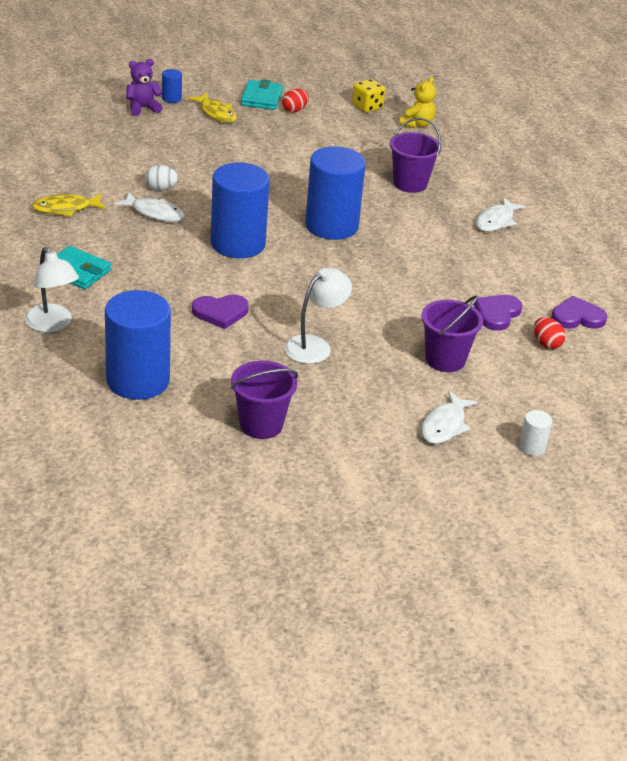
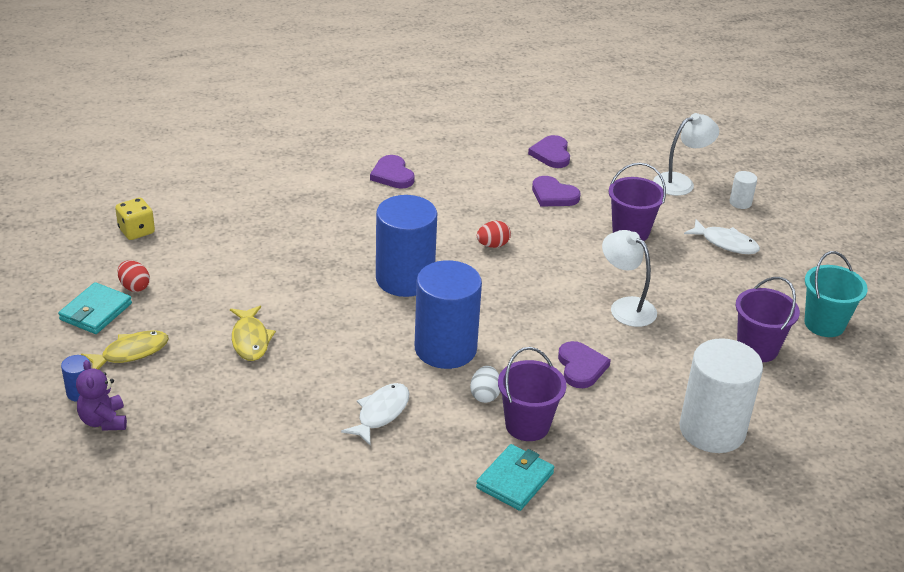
camera: 85 degrees left, 0 degrees up
white lamp [25,247,79,332] -> white lamp moved to [653,113,719,196]
yellow fish [32,194,106,217] -> yellow fish moved to [230,306,276,361]
blue cylinder [105,290,171,400] -> white cylinder [679,338,763,453]
white egg [145,165,178,190] -> white egg moved to [470,366,500,403]
turquoise wallet [241,79,283,110] -> turquoise wallet turned 75 degrees counterclockwise [58,282,132,334]
purple bucket [390,118,441,193] -> purple bucket moved to [498,347,566,441]
yellow teddy bear [400,77,436,128] -> none
white fish [476,197,526,232] -> purple heart [370,155,415,189]
red egg [534,317,565,349] -> red egg moved to [477,221,511,248]
none -> turquoise bucket [804,251,868,337]

